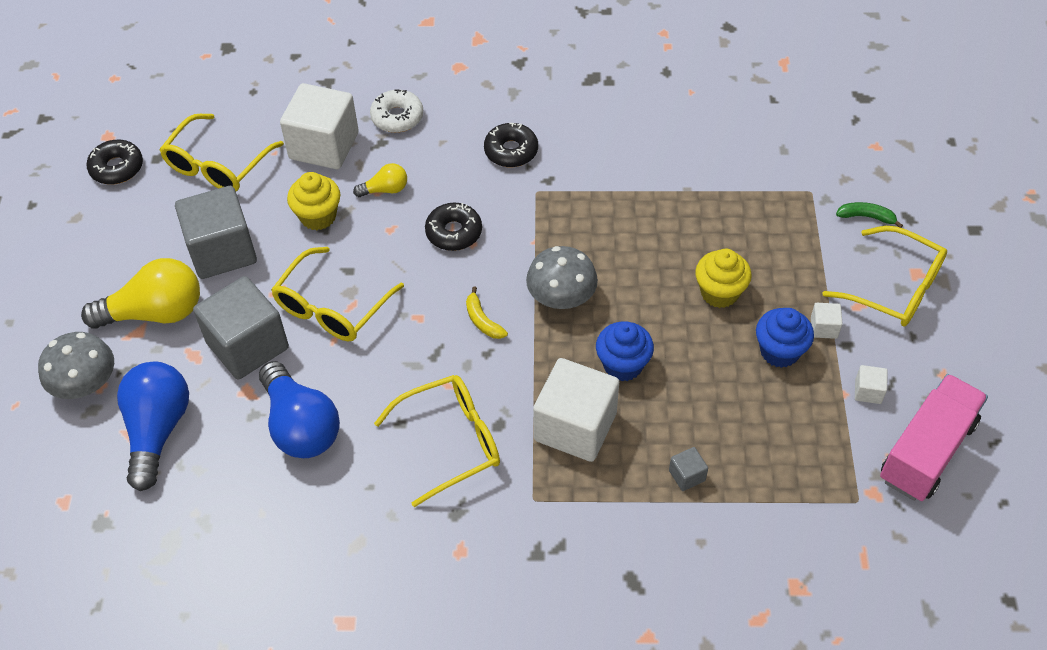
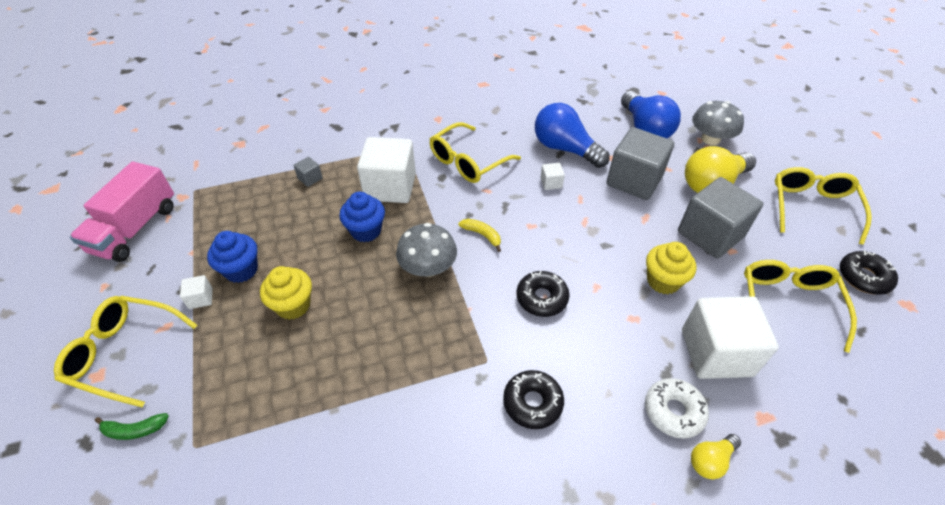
camera: 160 degrees right, 5 degrees down
yellow glasses [271,247,404,341] -> yellow glasses moved to [775,167,872,245]
yellow light bulb [353,163,407,197] -> yellow light bulb moved to [691,434,741,479]
white cube [855,365,888,404] -> white cube moved to [540,163,565,190]

